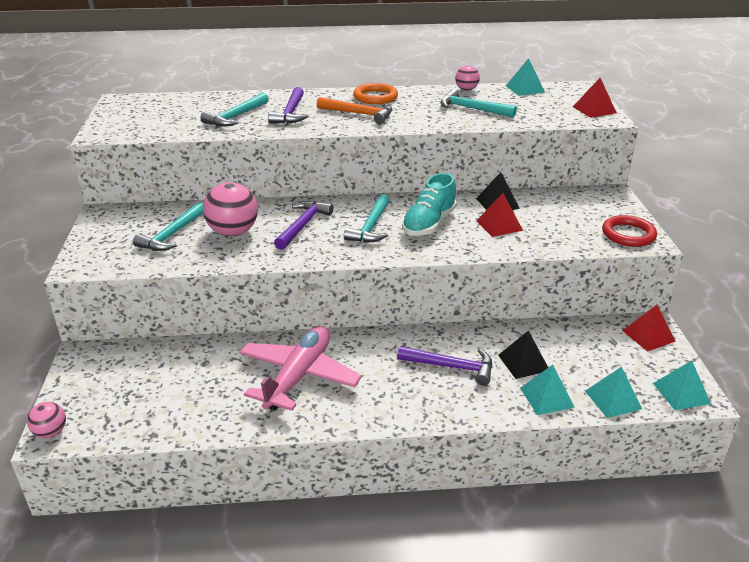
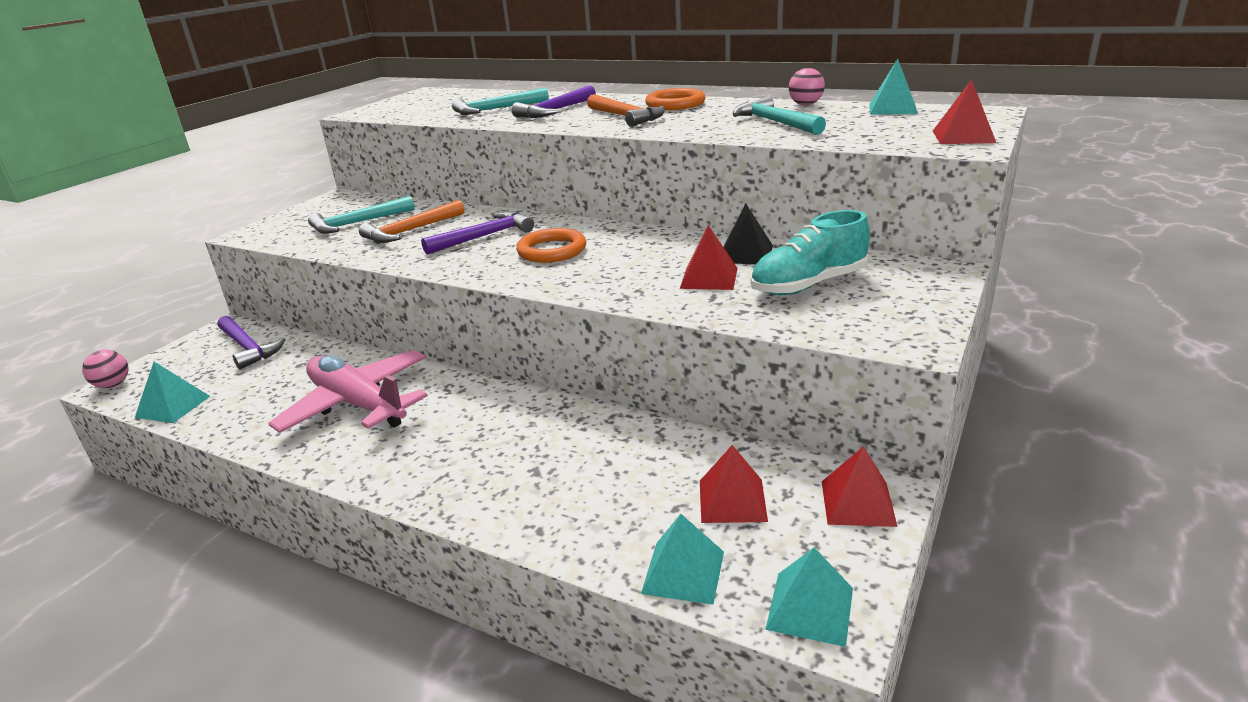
camera: 35 degrees right, 5 degrees down
pink ball [203,182,258,236] -> orange hammer [359,200,464,243]
pink plane [240,326,362,411] -> pink plane turned 105 degrees counterclockwise [268,350,428,433]
turquoise hammer [344,194,390,243] -> orange ring [516,228,586,263]
purple hammer [397,346,492,386] -> purple hammer moved to [217,316,285,369]
turquoise shoe [402,173,457,236] -> turquoise shoe moved to [750,210,870,295]
black pyramid [498,330,548,379] -> none
turquoise pyramid [520,365,575,415] -> turquoise pyramid moved to [135,362,210,423]
red ring [602,215,657,247] -> none
none -> red pyramid [700,445,768,523]

